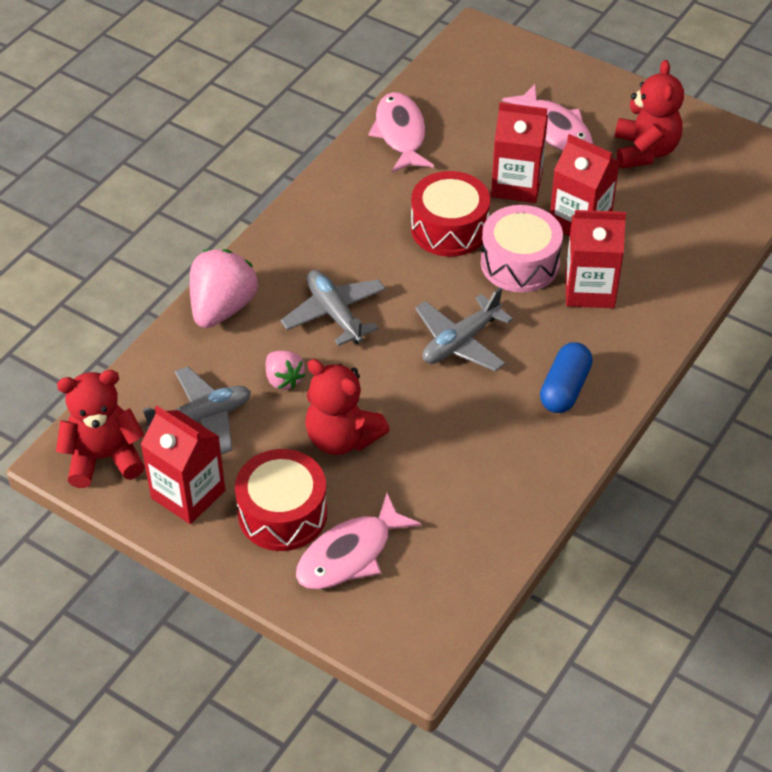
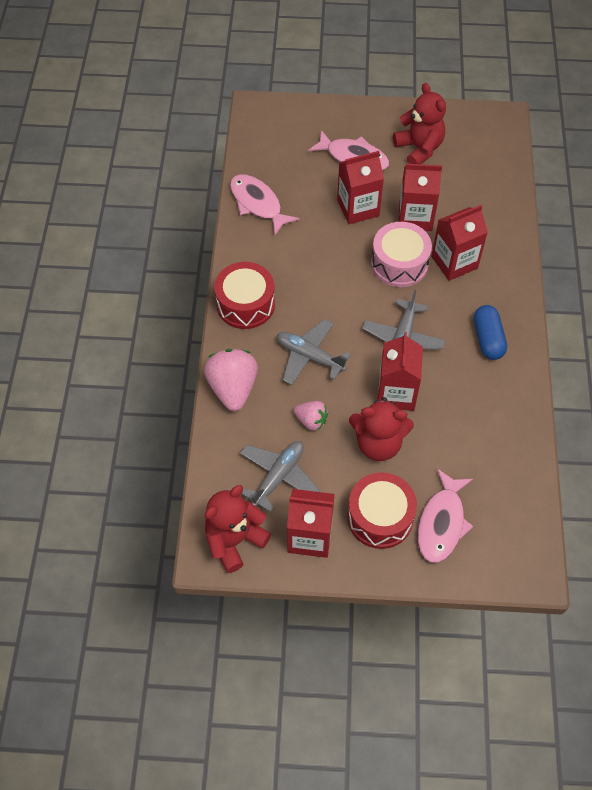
camera: 30 degrees left, 10 degrees up
red drum [411,171,490,257] -> red drum moved to [214,262,275,329]
none -> red carton [377,332,423,411]

